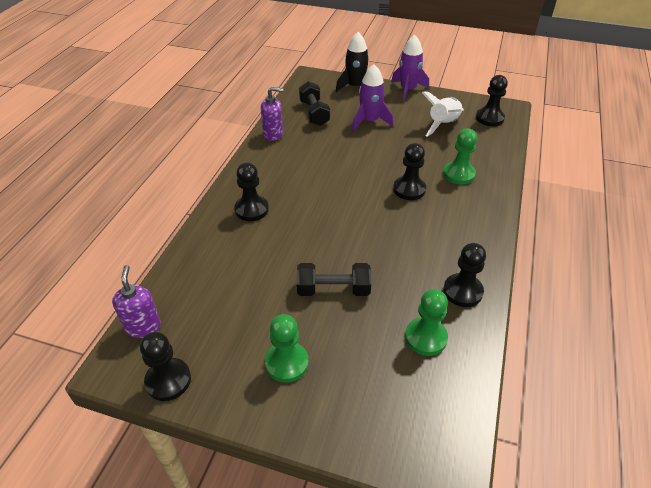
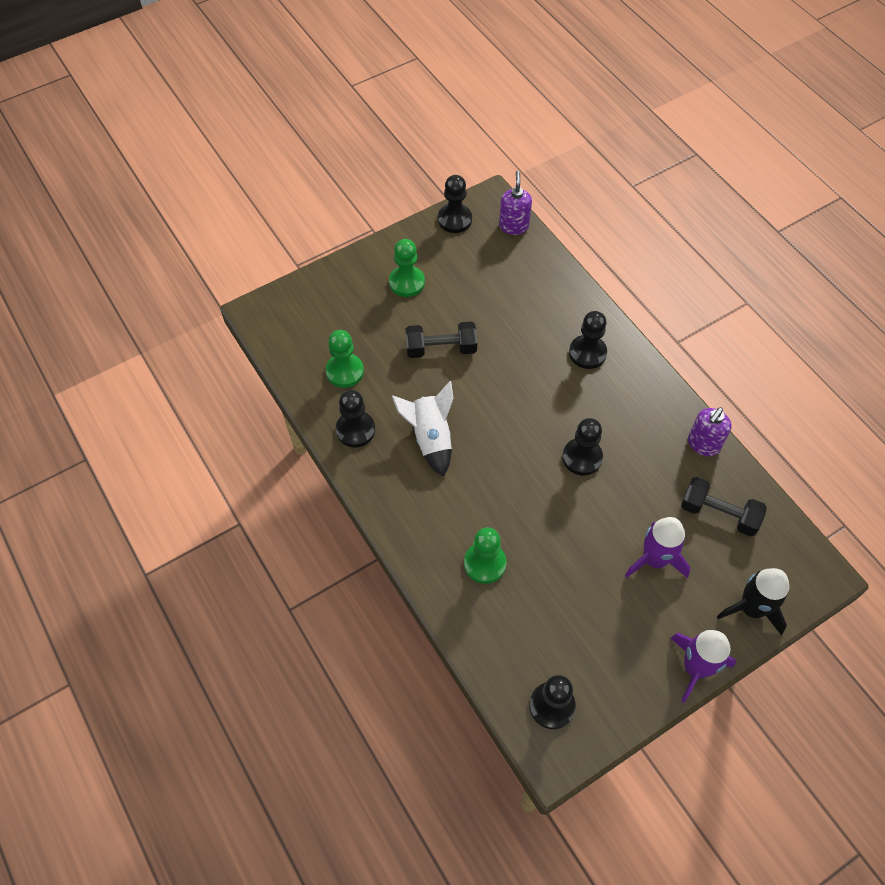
camera: 130 degrees right, 15 degrees up
purple soap dispenser [112,265,161,338] -> purple soap dispenser turned 120 degrees counterclockwise [499,171,532,235]
black dumbbell [297,263,371,296] -> black dumbbell turned 45 degrees clockwise [406,321,477,358]
black pawn [393,143,426,200] -> black pawn moved to [562,418,603,476]
white rocket [422,91,464,137] -> white rocket moved to [392,381,453,477]

